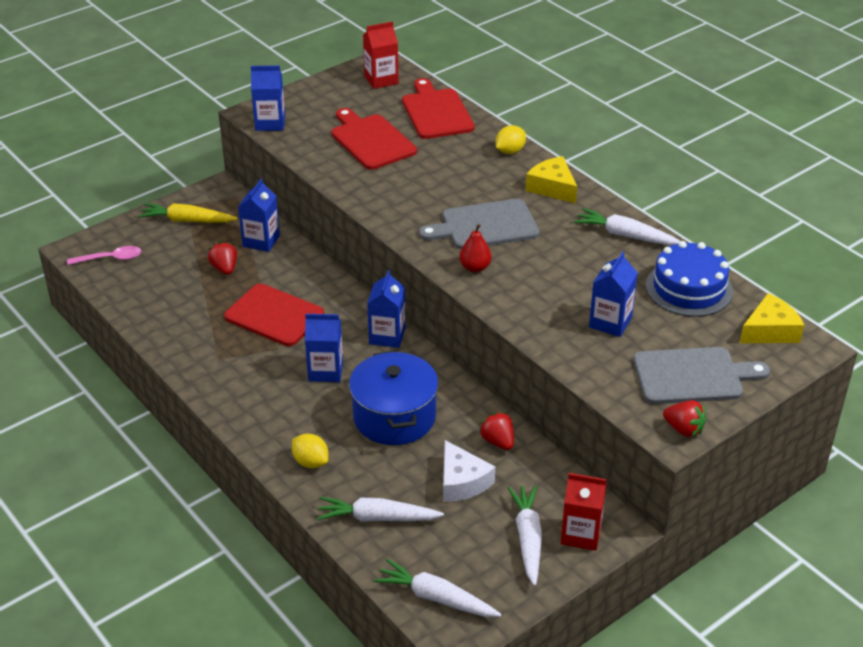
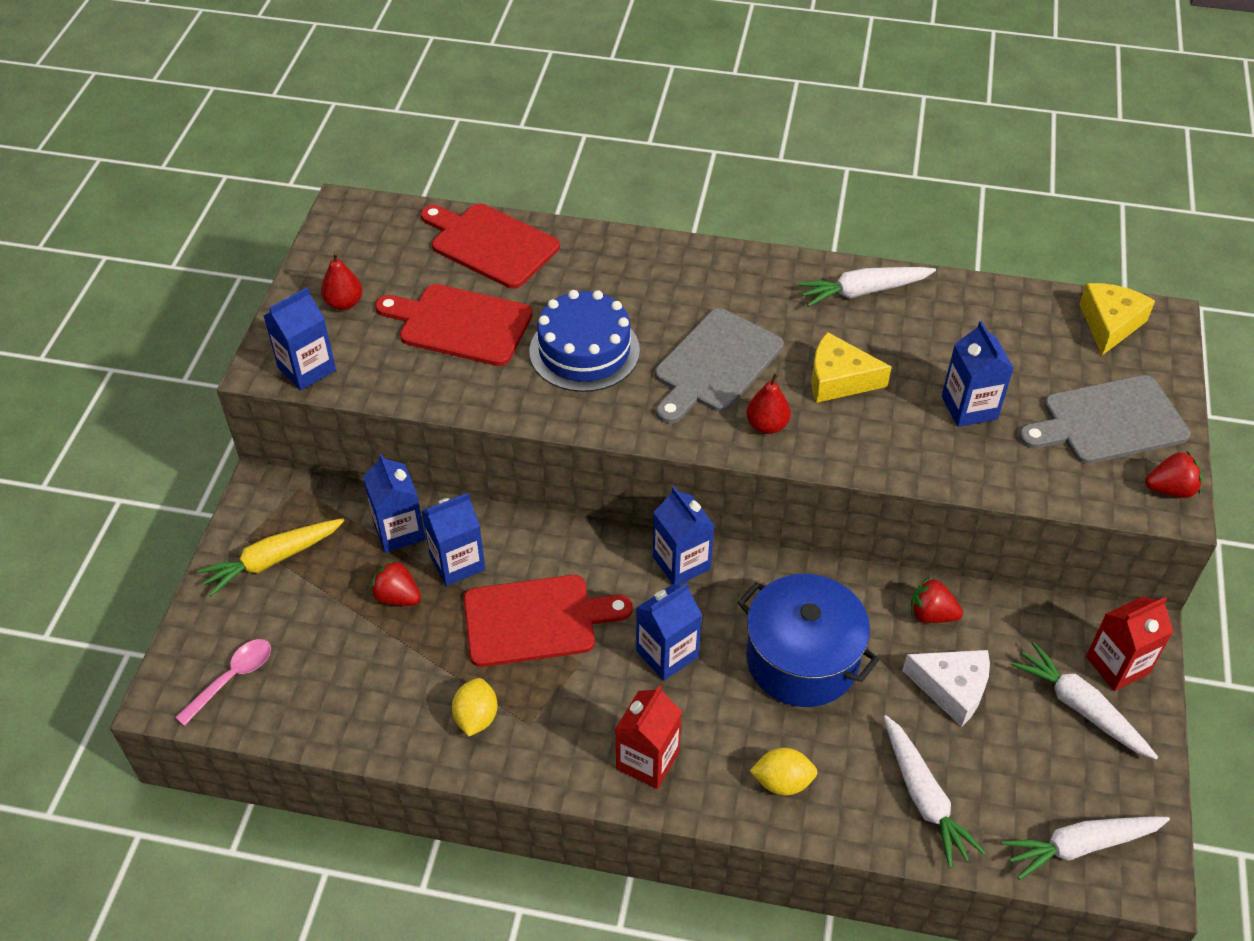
camera: 40 degrees left, 10 degrees up
white carrot [317,497,444,522] -> white carrot turned 75 degrees counterclockwise [884,715,986,868]
red carton [363,21,399,89] -> red carton moved to [615,685,682,789]
yellow lemon [496,125,526,154] -> yellow lemon moved to [452,678,498,736]
yellow cheese [526,156,577,203] -> yellow cheese moved to [811,332,892,403]
grey cutting board [633,347,770,404] -> grey cutting board turned 150 degrees counterclockwise [1019,375,1190,464]
blue cake [646,241,733,317] -> blue cake moved to [529,290,640,392]
none -> red pear [321,252,363,310]
none -> blue carton [422,493,485,586]

